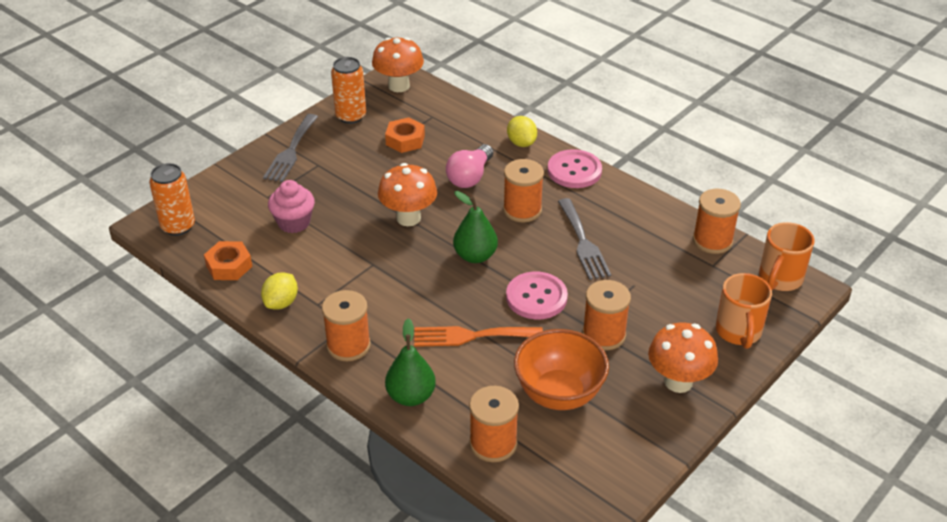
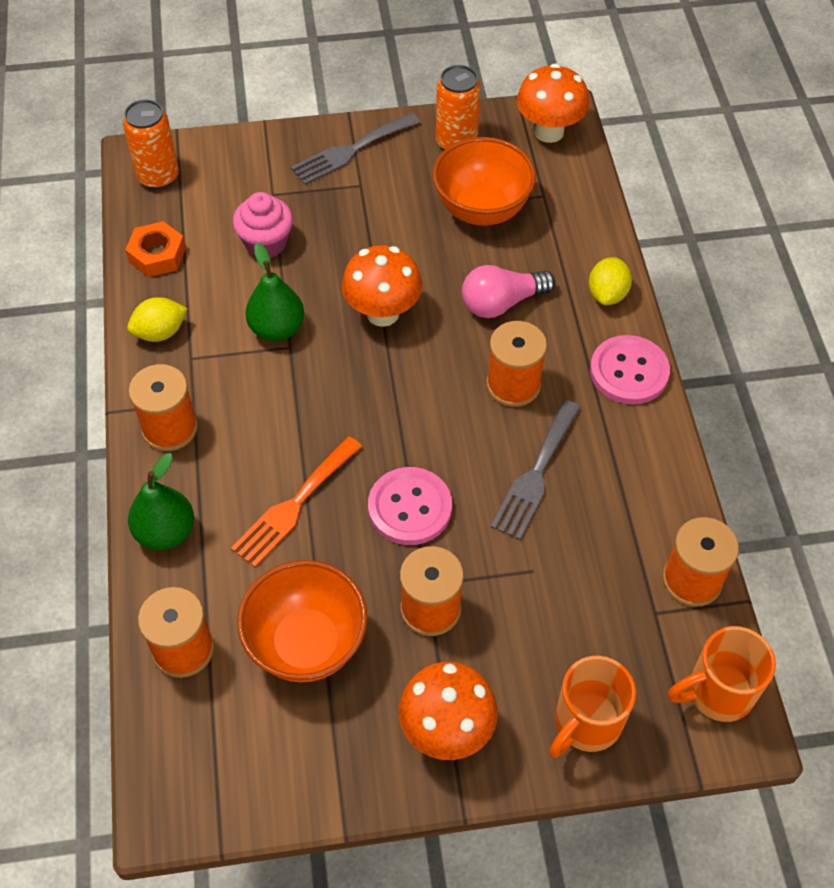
camera: 40 degrees right, 15 degrees up
orange nut [385,117,425,153] -> orange bowl [433,137,536,226]
orange fork [414,326,543,347] -> orange fork turned 90 degrees counterclockwise [231,436,362,568]
green pear [453,191,498,263] -> green pear moved to [245,242,304,341]

